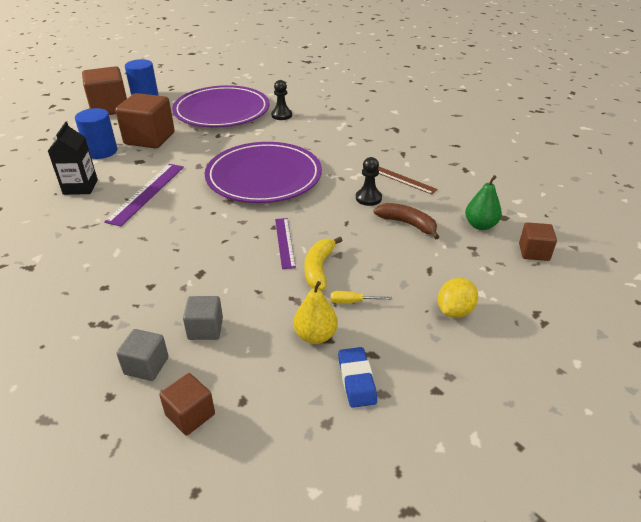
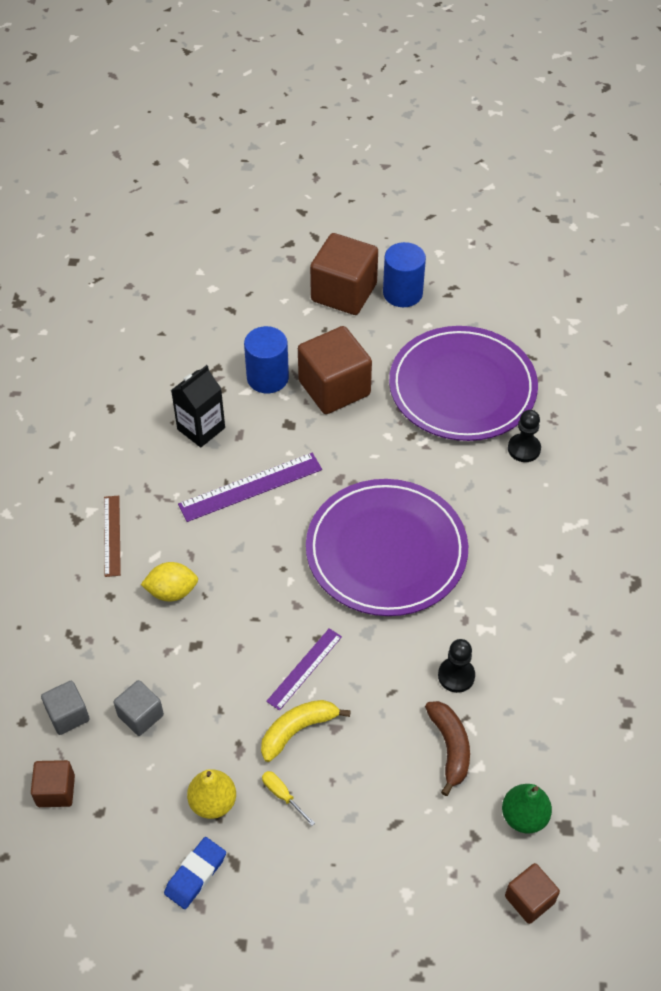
camera: 45 degrees right, 15 degrees up
brown ruler [378,167,438,195] -> brown ruler moved to [104,496,121,577]
yellow lemon [438,278,478,318] -> yellow lemon moved to [141,562,198,602]

